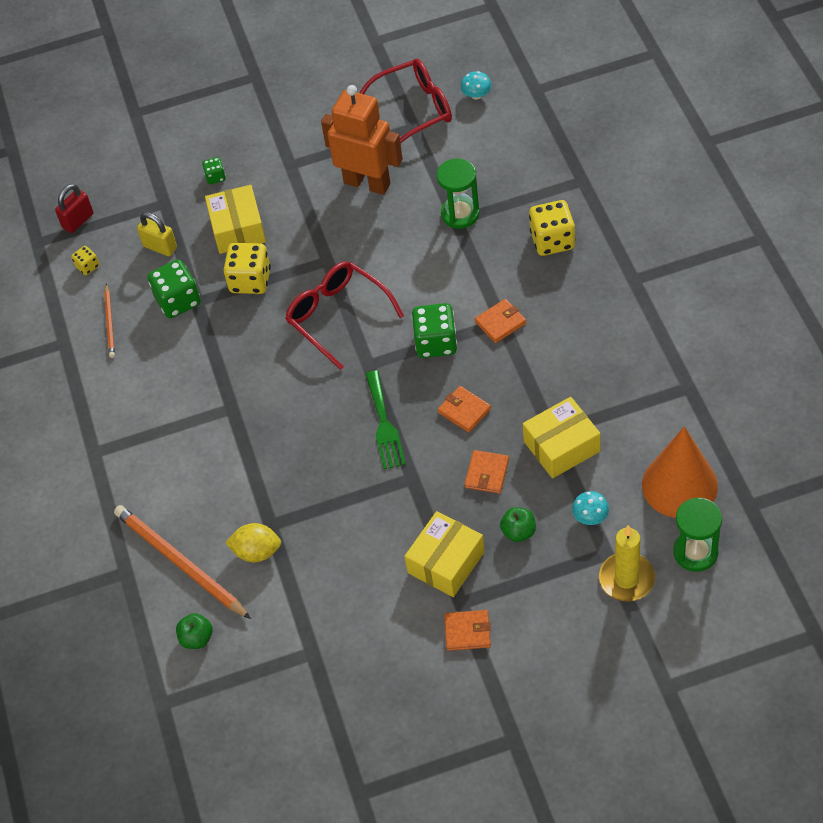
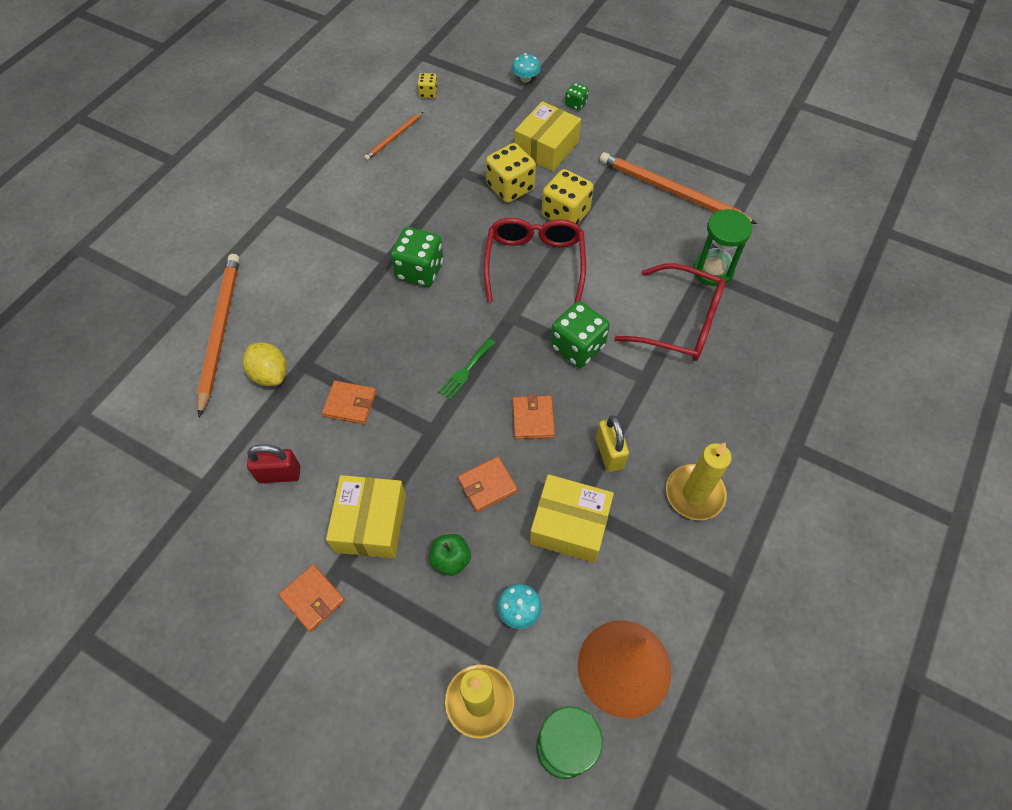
camera: 40 degrees right, 5 degrees up
red padlock [55,184,93,233] -> red padlock moved to [247,444,300,483]
yellow padlock [137,212,177,256] -> yellow padlock moved to [596,415,629,472]
green dice [147,259,201,318] -> green dice moved to [391,227,443,287]
green apple [176,613,212,649] -> none
orange robot [321,85,403,195] -> orange pencil [600,152,757,224]
red glasses [359,59,452,143] -> red glasses moved to [614,263,726,361]
green fork [366,370,406,470] -> green fork [438,338,496,400], size x0.65
yellow box [404,511,485,597] -> yellow box turned 75 degrees counterclockwise [326,475,406,558]
turquoise mushroom [461,71,492,100] -> turquoise mushroom moved to [512,53,541,83]
orange wallet [475,299,526,343] -> orange wallet moved to [322,381,376,424]
yellow dice [529,200,575,256] -> yellow dice moved to [542,169,594,224]
none -> yellow candle [666,443,732,520]

